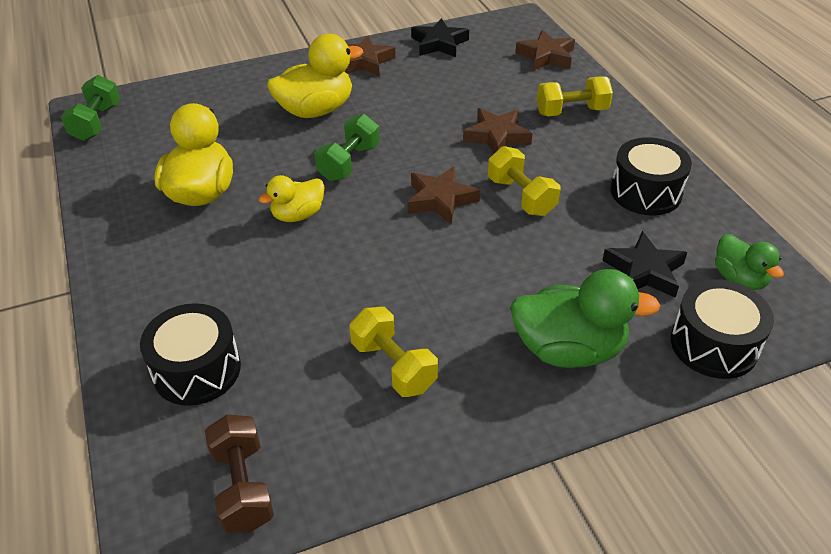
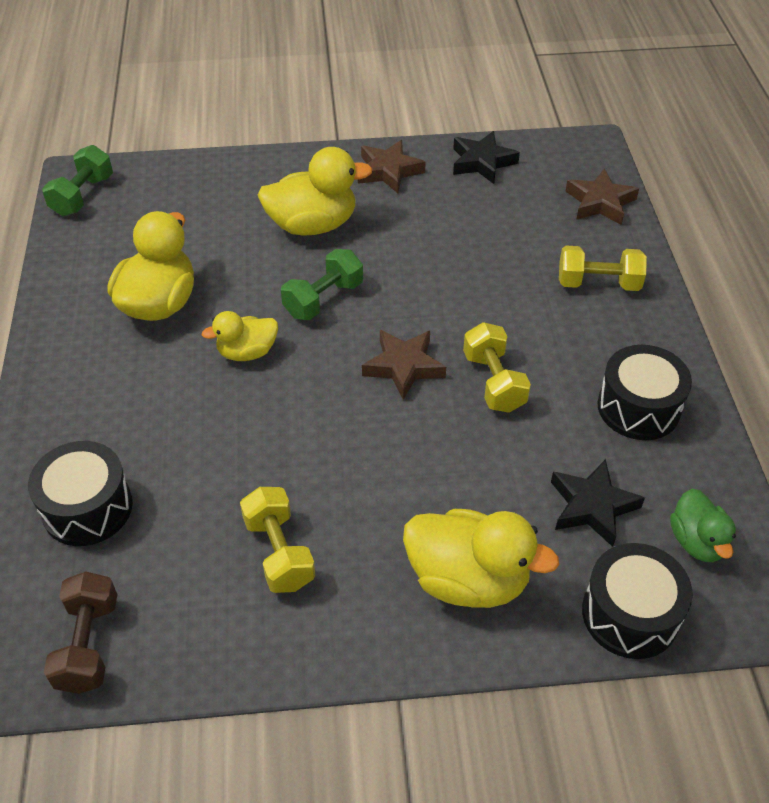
camera: 15 degrees right, 5 degrees up
brown star [463,108,532,153] -> none
green duck [510,269,660,368] -> yellow duck [403,509,559,608]

